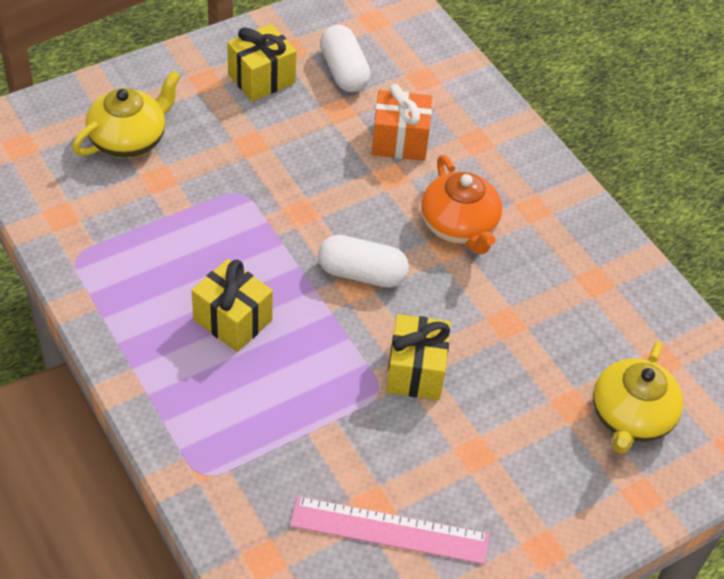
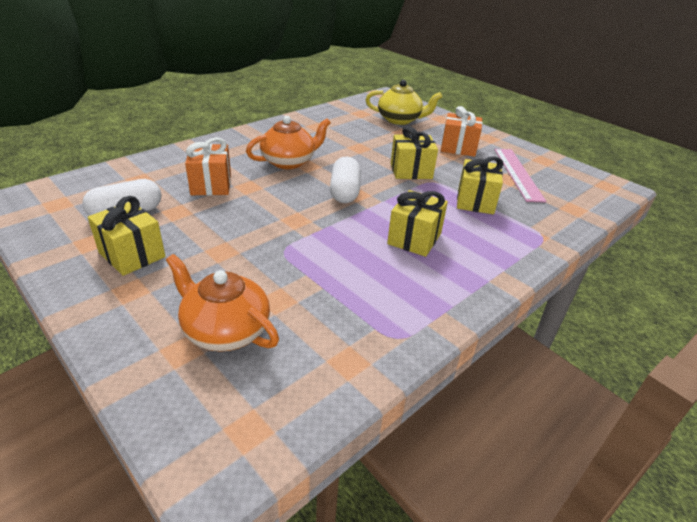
camera: 100 degrees left, 15 degrees down
yellow teapot [72,71,181,158] -> orange teapot [166,254,279,352]
none -> orange gift [441,106,483,157]
none -> yellow gift [457,156,503,214]

